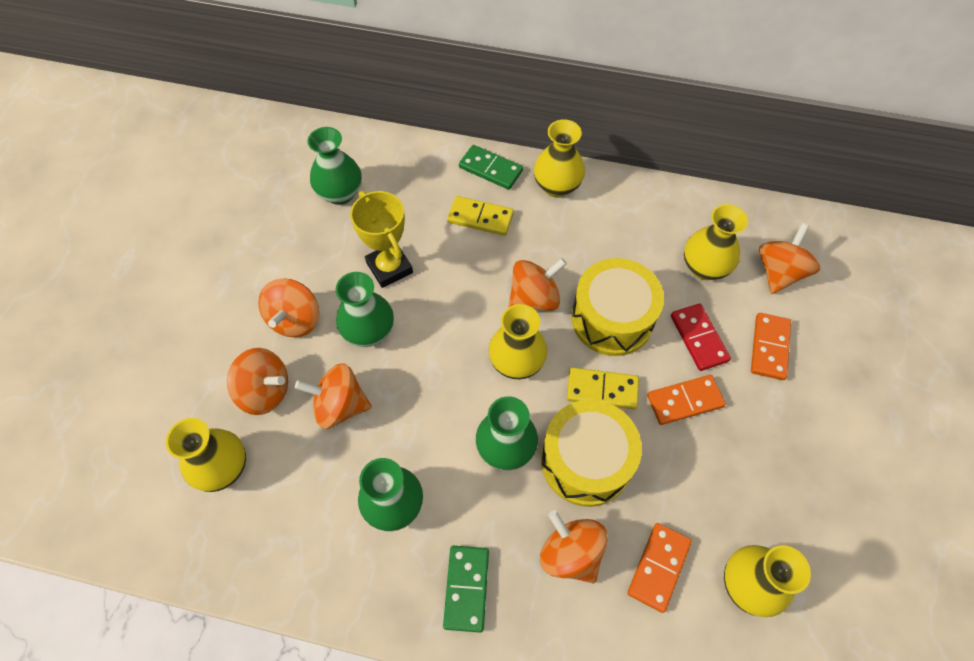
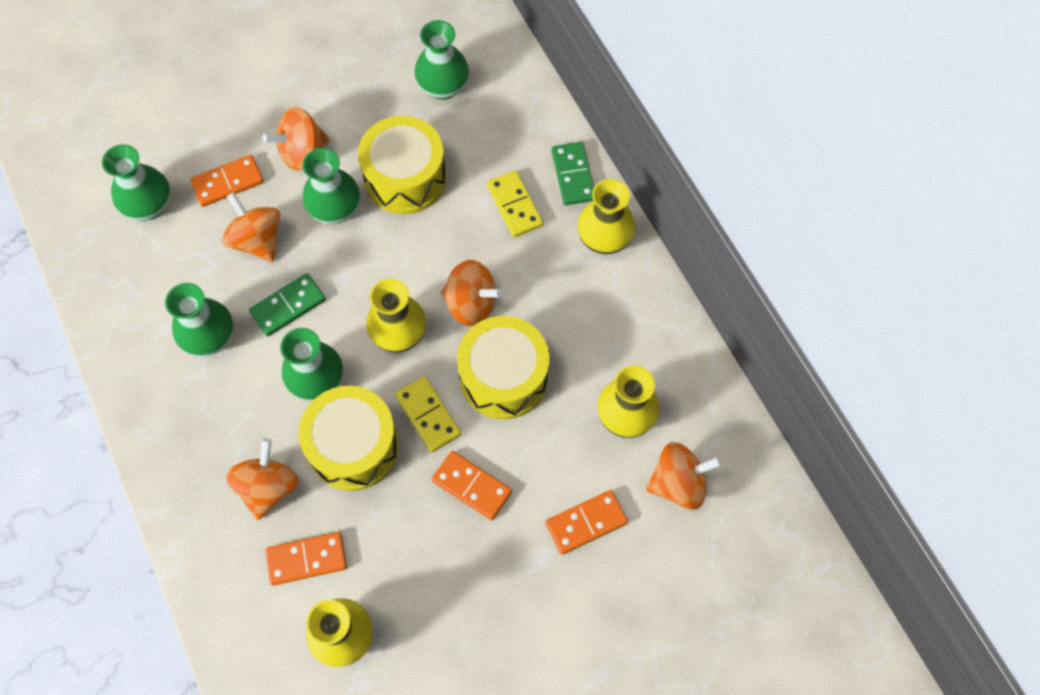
camera: 50 degrees right, 5 degrees up
yellow vase [166,418,246,492] -> green vase [102,144,171,221]
orange spinning top [227,348,288,415] -> orange domino [190,155,264,207]
yellow trophy [350,191,413,288] -> yellow drum [358,116,447,214]
green domino [443,546,489,633] -> green domino moved to [249,273,326,337]
red domino [671,304,731,371] -> none

